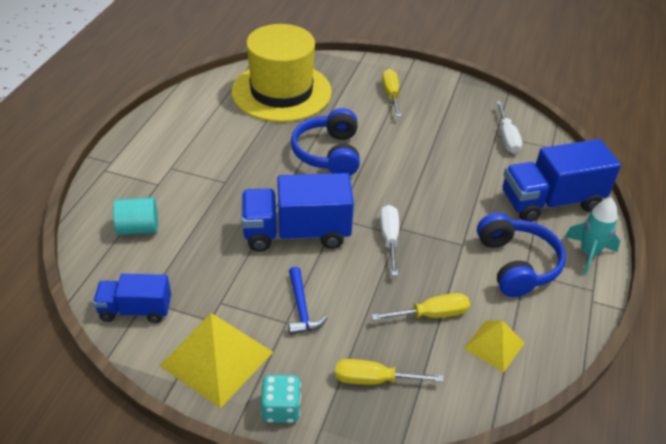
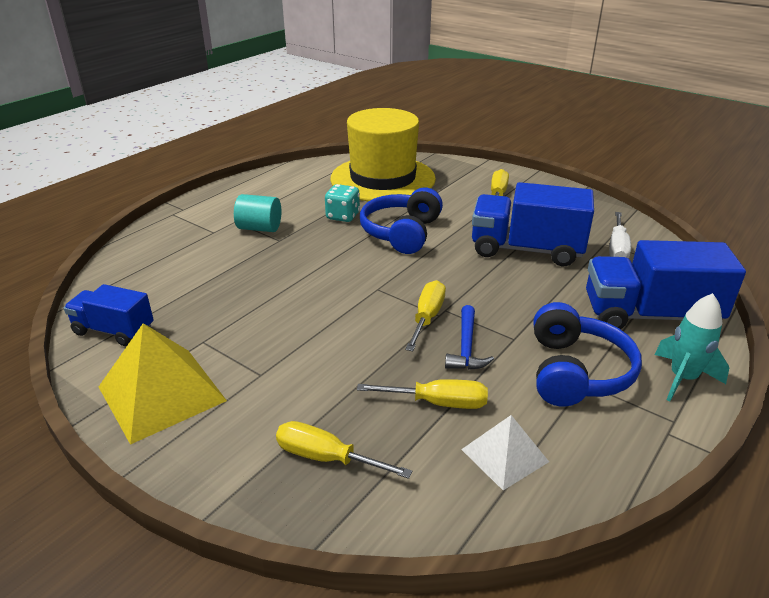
camera: 20 degrees right, 10 degrees down
turquoise cylinder [113,197,158,235] -> turquoise cylinder moved to [234,194,281,232]
blue truck [242,173,354,252] -> blue truck moved to [472,182,594,266]
turquoise dice [261,375,301,423] -> turquoise dice moved to [325,184,360,222]
blue hammer [288,267,328,335] -> blue hammer moved to [445,305,494,370]
white screwdriver [380,205,399,276] -> yellow screwdriver [405,280,446,351]
yellow pyramid [464,320,525,373] -> white pyramid [461,415,549,490]

